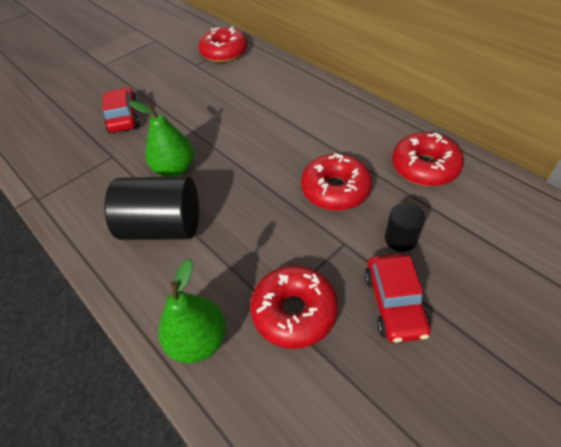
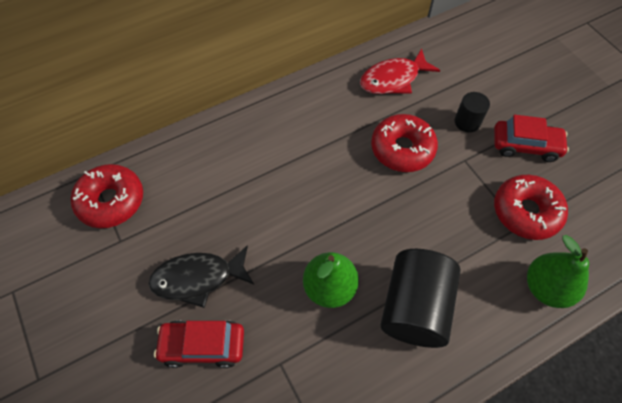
camera: 80 degrees left, 10 degrees up
red donut [392,132,464,186] -> red fish [360,48,440,94]
none -> black fish [148,245,254,308]

